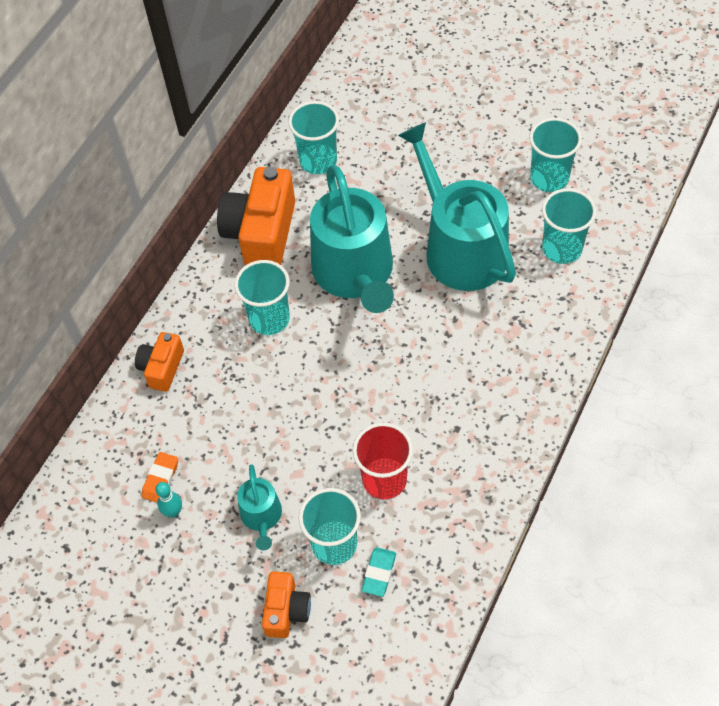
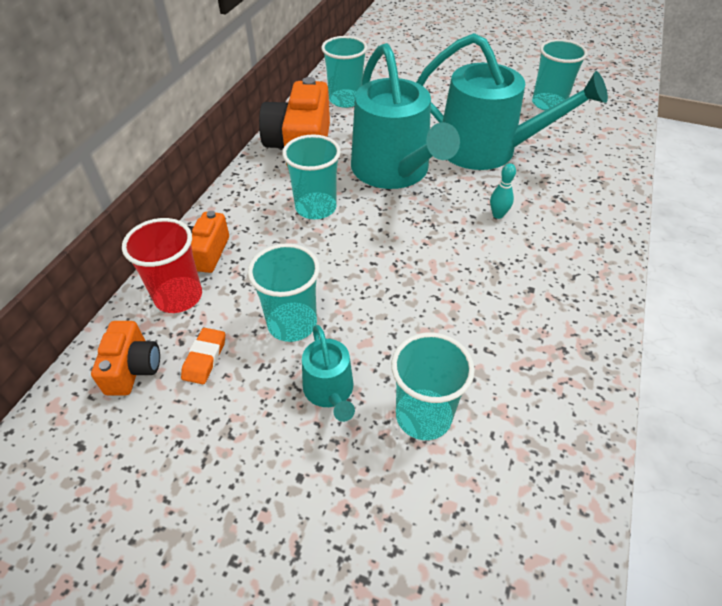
camera: 10 degrees left, 10 degrees down
turquoise bowling pin [155,482,182,517] -> turquoise bowling pin moved to [490,163,516,219]
orange camera [262,571,311,638] -> orange camera moved to [91,321,160,395]
red cup [353,422,413,500] -> red cup moved to [122,218,202,313]
turquoise eraser [362,547,396,597] -> none
turquoise watering can [398,122,516,291] -> turquoise watering can turned 150 degrees clockwise [416,33,608,170]
turquoise cup [542,188,596,264] -> turquoise cup moved to [248,243,320,342]

